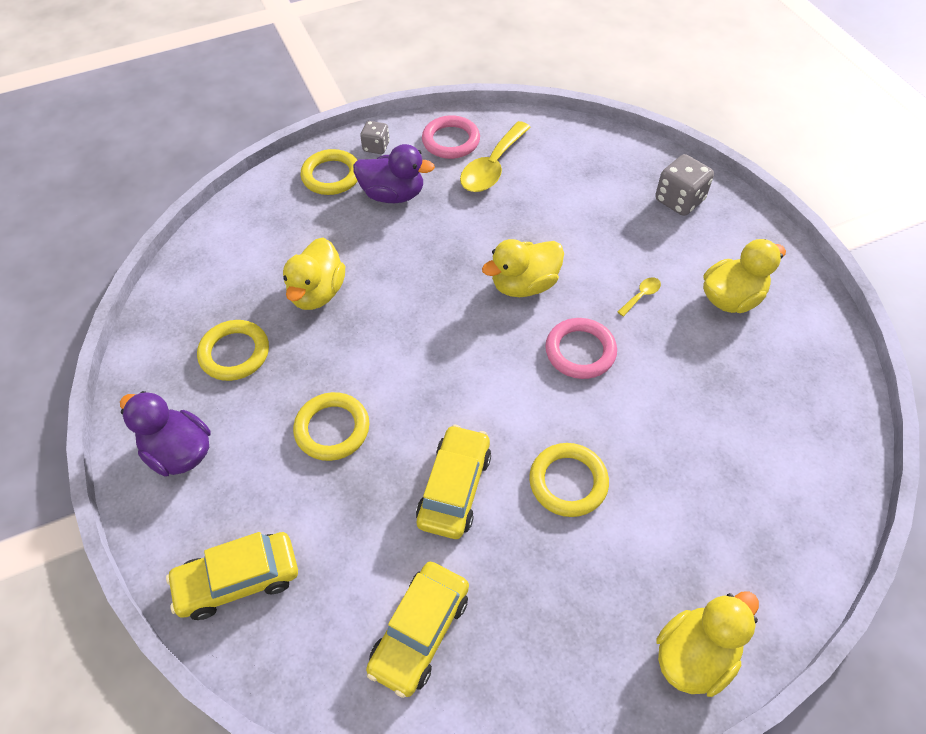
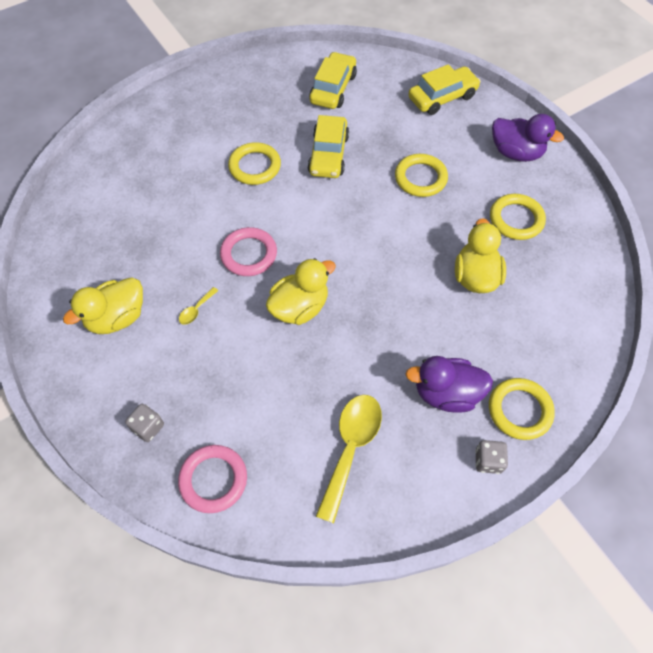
camera: 170 degrees right, 5 degrees up
pink ring [422,115,480,159] -> pink ring moved to [178,445,247,513]
grey dice [655,154,714,216] -> grey dice [125,404,164,442], size x0.62
yellow duck [656,591,759,697] -> none

